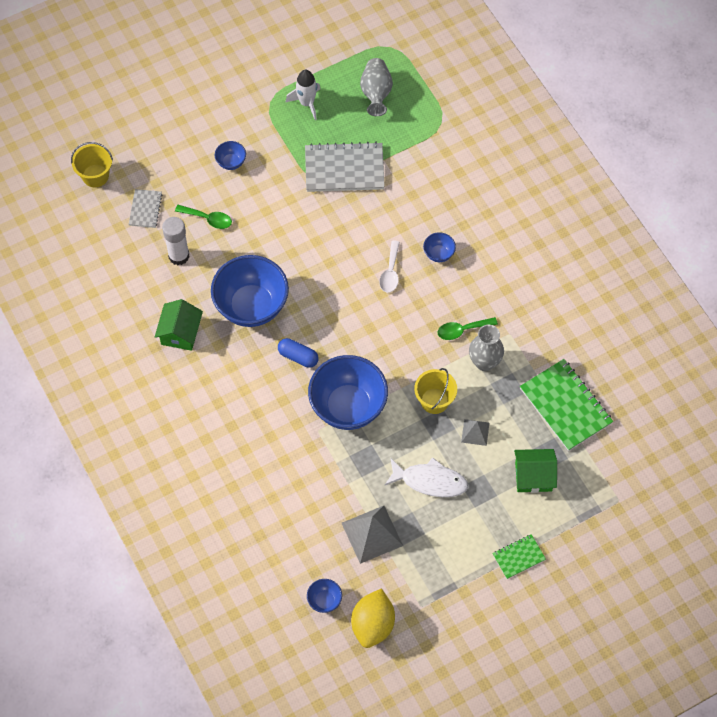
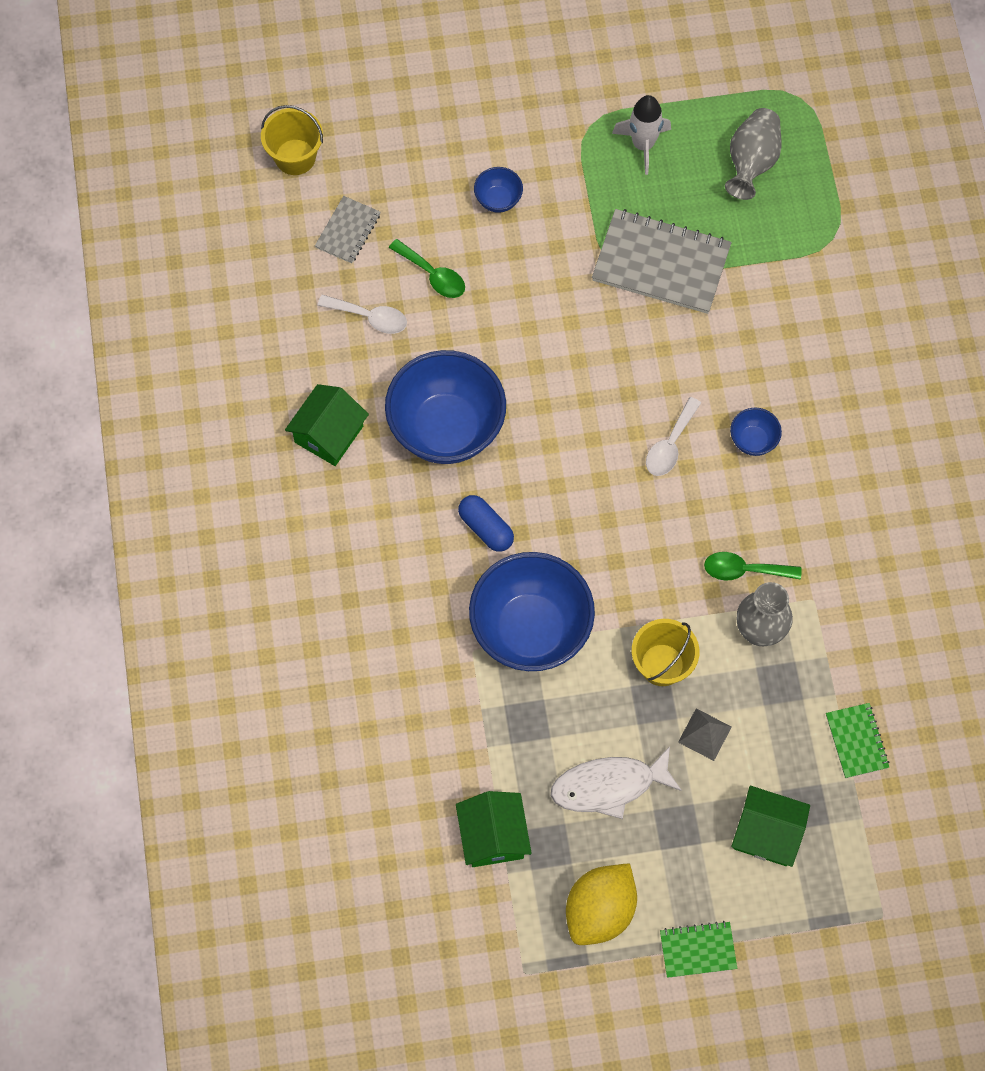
camera: 20 degrees right, 5 degrees up
white glue stick [162,217,190,265] -> white spoon [318,295,407,334]
blue bowl [307,579,342,613] -> none
grey pyramid [342,506,403,564] -> green house [456,791,532,867]
yellow lemon [351,588,395,648] -> yellow lemon moved to [566,863,637,945]
white fish [385,457,468,497] -> white fish turned 135 degrees clockwise [551,746,682,819]
green notebook [520,359,613,451] -> green notebook [826,703,889,778], size x0.52

